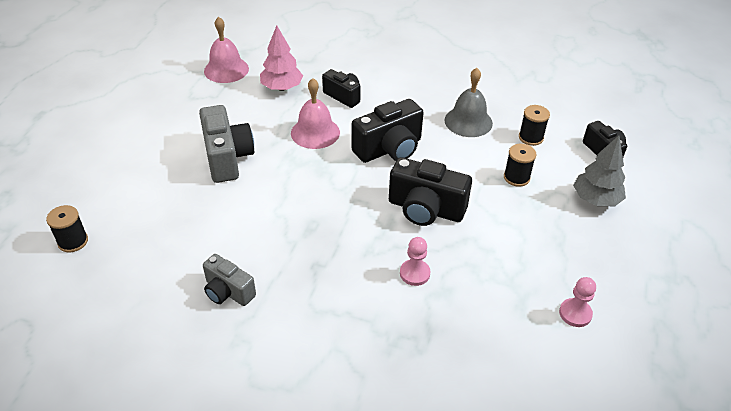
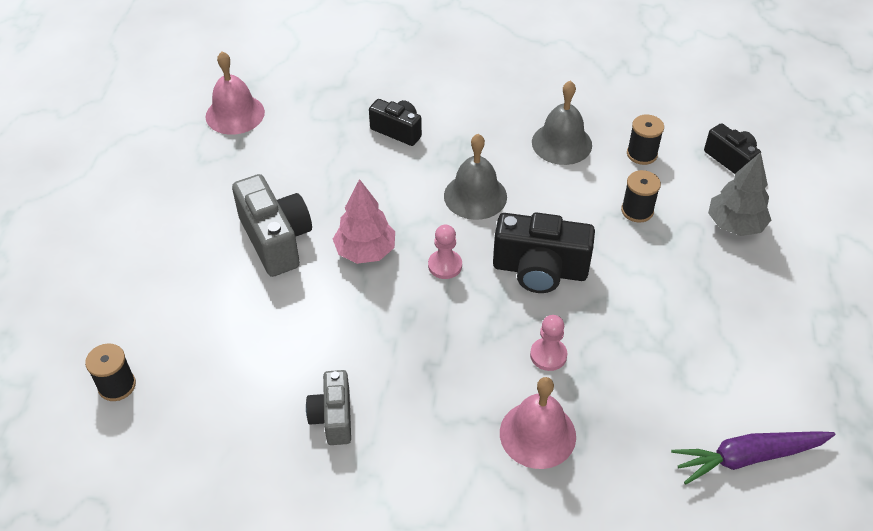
camera: 10 degrees left, 5 degrees up
grey camera [203,254,256,306] -> grey camera turned 60 degrees clockwise [306,370,351,445]
pink tree [260,25,303,91] -> pink tree moved to [333,179,395,264]
pink bell [291,78,340,149] -> pink bell moved to [500,377,576,469]
black camera [352,99,424,163] -> grey bell [444,134,507,220]
pink pawn [559,277,596,327] -> pink pawn moved to [428,224,462,279]
none -> purple carrot [671,431,836,485]

